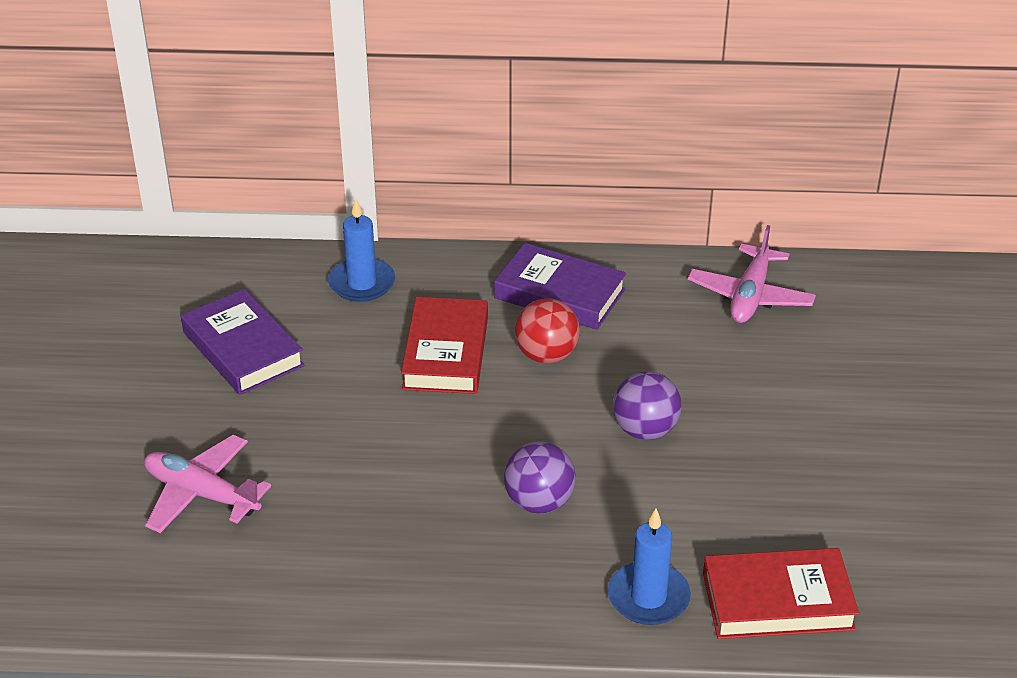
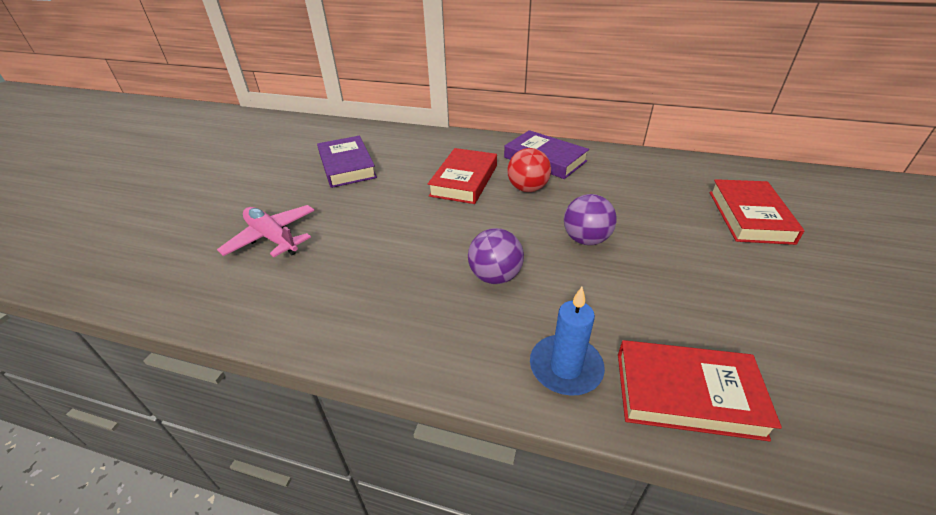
camera: 15 degrees right, 0 degrees up
blue candle [328,199,395,302] -> none
pink plane [688,225,816,323] -> none
none -> red book [709,179,805,245]

